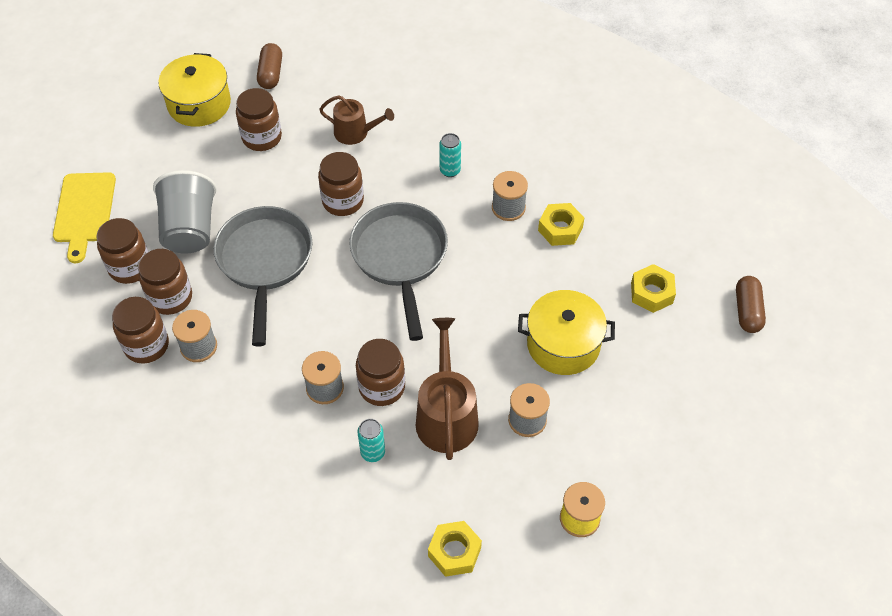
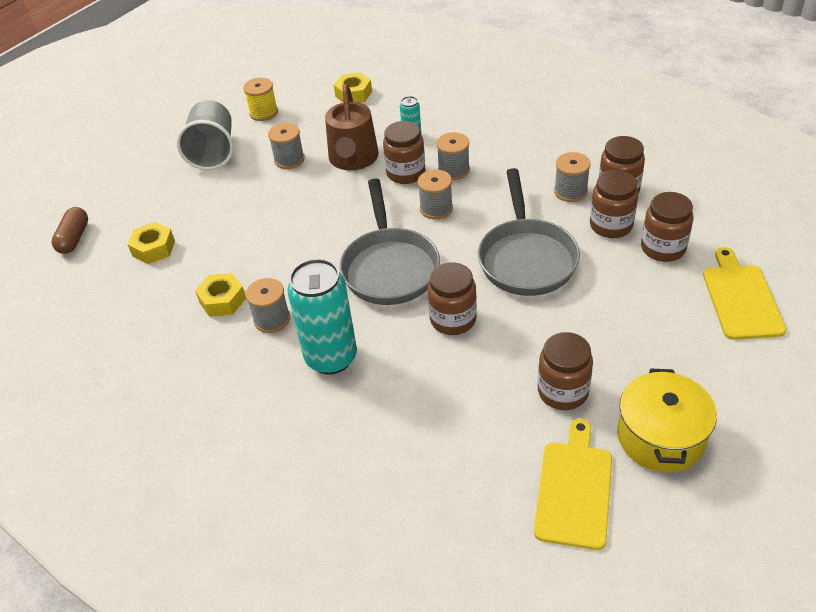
camera: 175 degrees left, 10 degrees down
grey cup [153,170,217,253] -> grey cup moved to [176,100,234,170]
brown capsule [257,43,282,89] -> yellow cutting board [534,419,612,550]
brown watering can [319,95,394,145] -> none
turquoise can [439,133,461,177] -> turquoise can [287,259,357,374], size x2.18
yellow pot [518,290,615,375] -> none
none -> grey spool [418,169,453,219]

